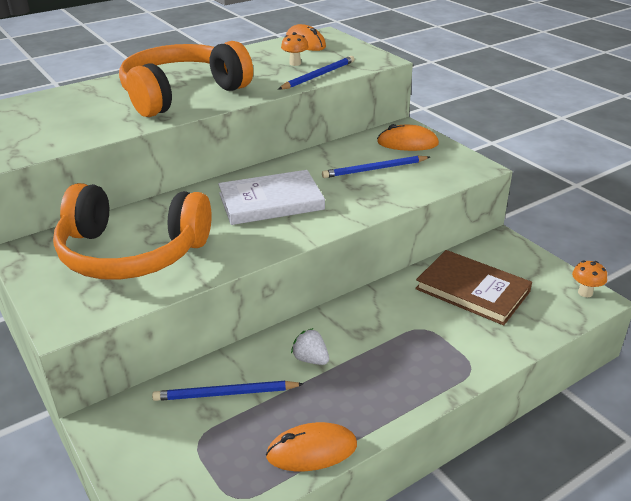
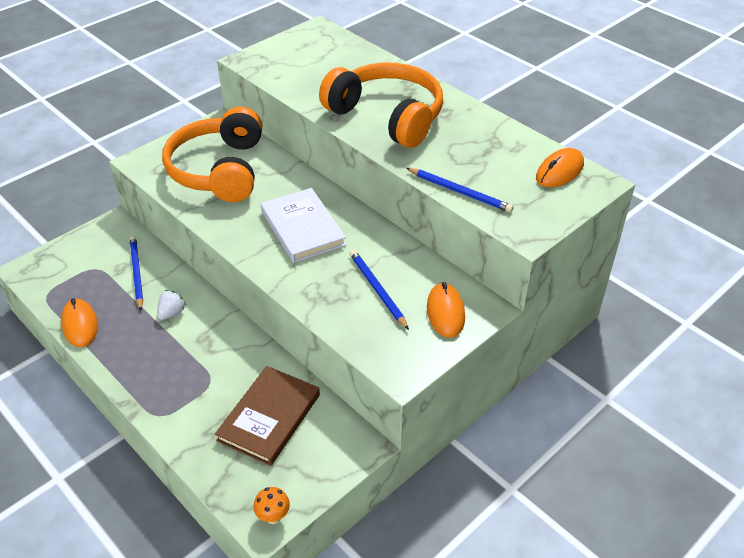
camera: 80 degrees right, 10 degrees up
orange mushroom [281,32,309,66] -> none

